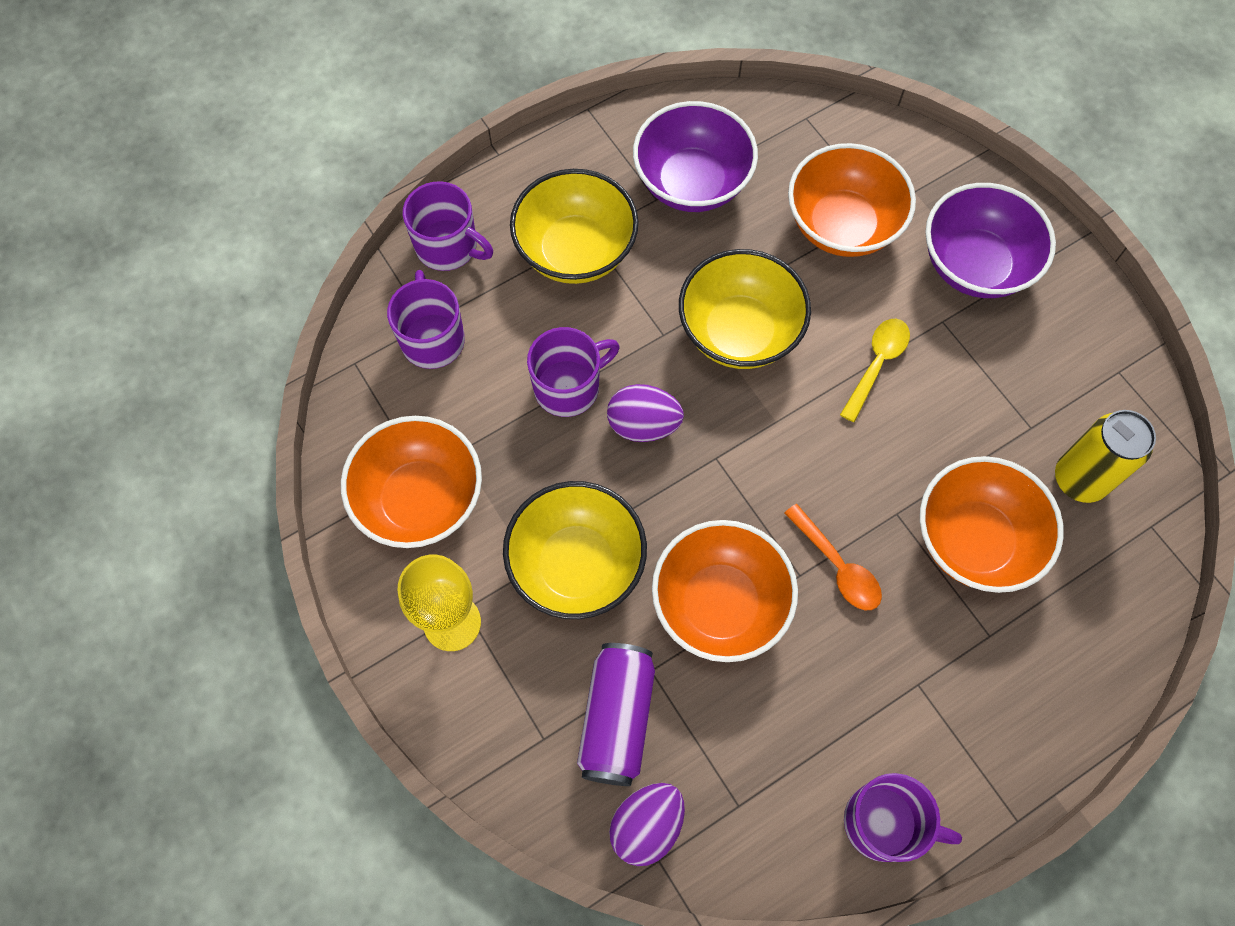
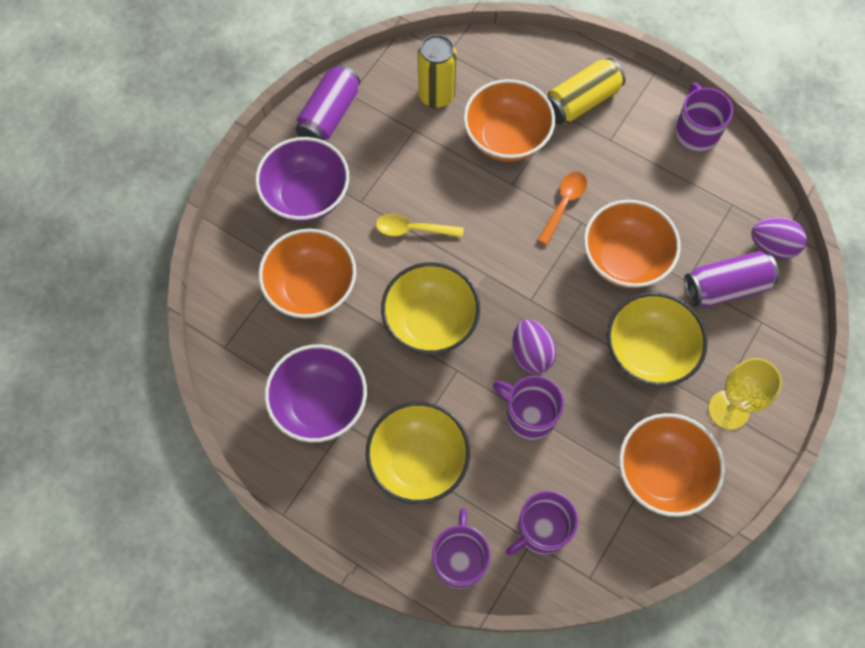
camera: 115 degrees left, 0 degrees up
none -> purple can [295,64,361,142]
none -> yellow can [547,58,625,124]

